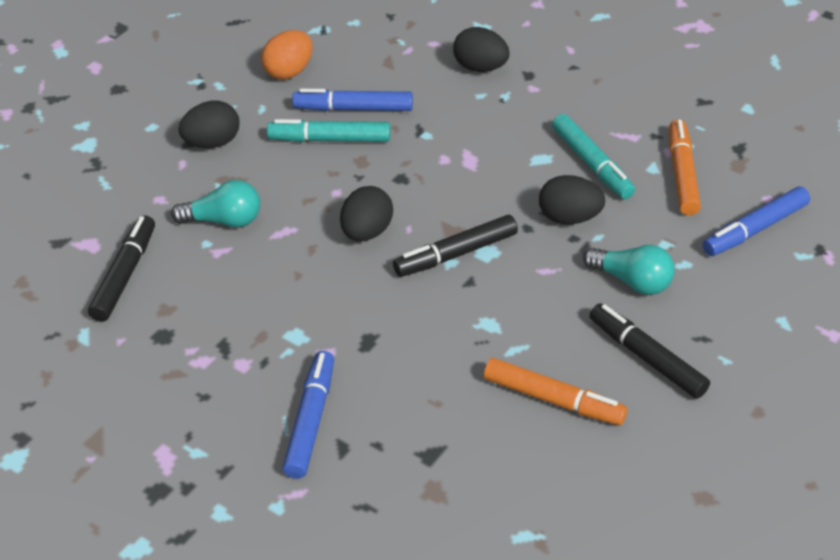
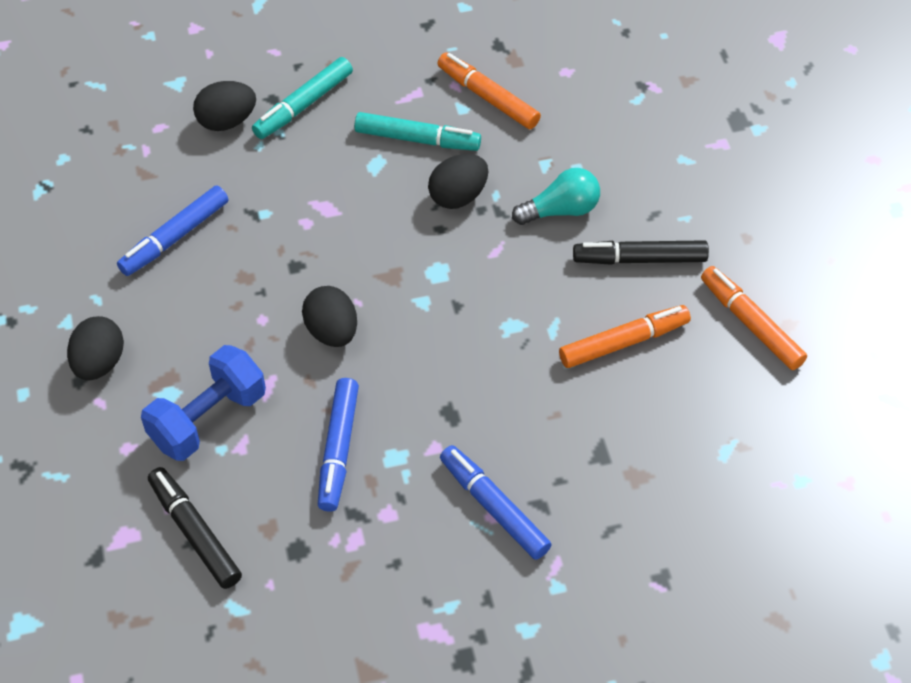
camera: 50 degrees left, 10 degrees up
turquoise light bulb [171,180,260,227] -> blue dumbbell [141,345,266,461]
orange egg [261,30,312,80] -> none
turquoise marker [267,119,390,142] -> turquoise marker moved to [252,57,353,139]
black marker [393,215,518,277] -> none
blue marker [703,186,810,256] -> blue marker moved to [318,378,359,512]
none -> orange marker [701,266,807,370]

